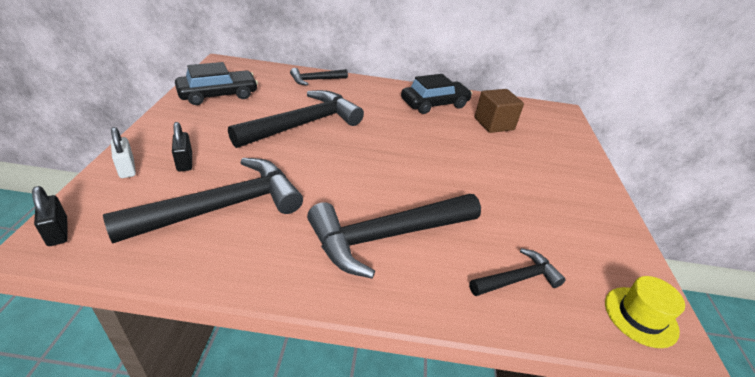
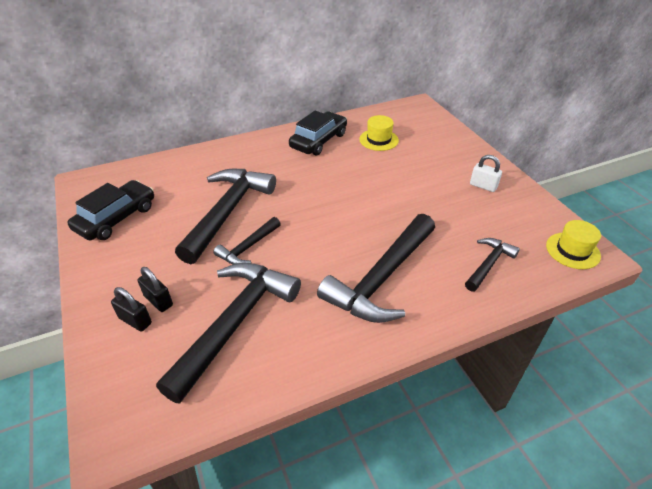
camera: 25 degrees left, 5 degrees up
black padlock [32,186,68,246] -> black padlock moved to [111,287,152,332]
white padlock [111,127,136,178] -> white padlock moved to [470,155,502,192]
black hammer [290,68,348,86] -> black hammer moved to [214,217,281,265]
brown cube [474,89,524,133] -> yellow hat [359,115,399,151]

